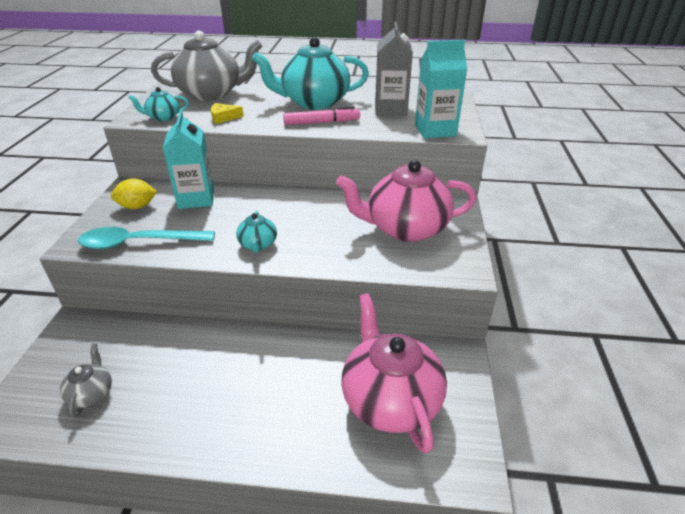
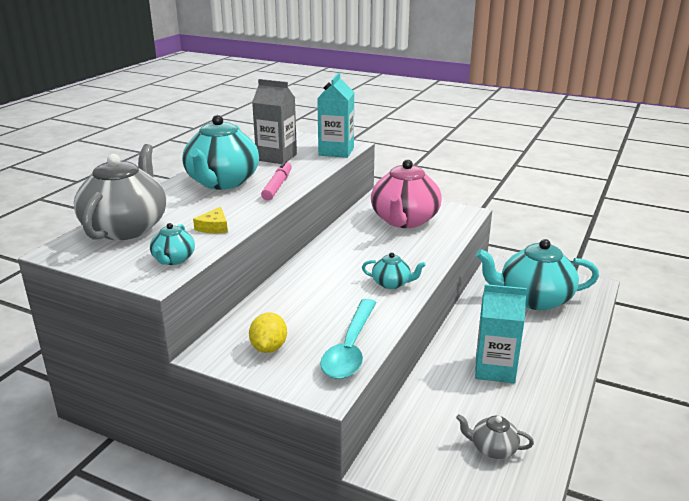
camera: 70 degrees left, 10 degrees down
turquoise carton [163,111,214,209] -> turquoise carton moved to [475,284,527,383]
pink teapot [341,293,447,453] -> turquoise teapot [476,239,599,310]

